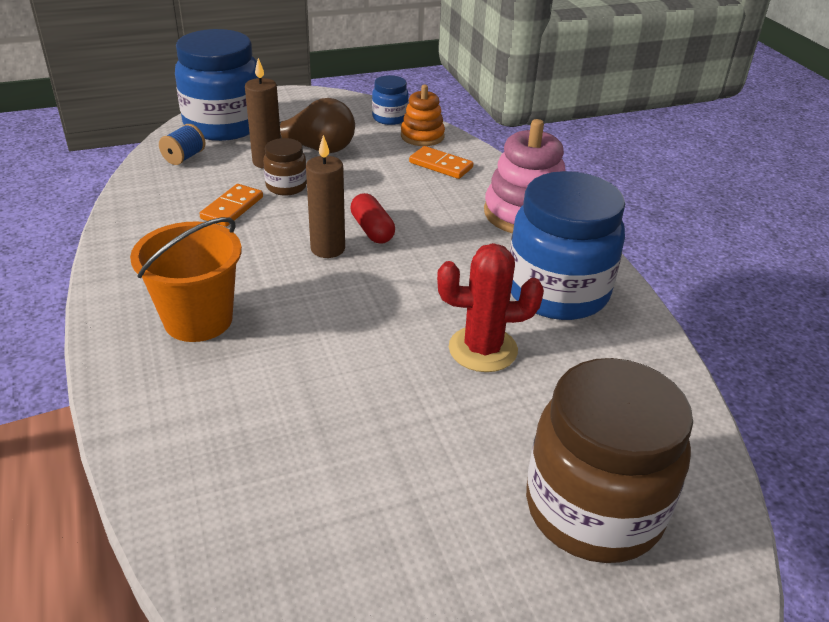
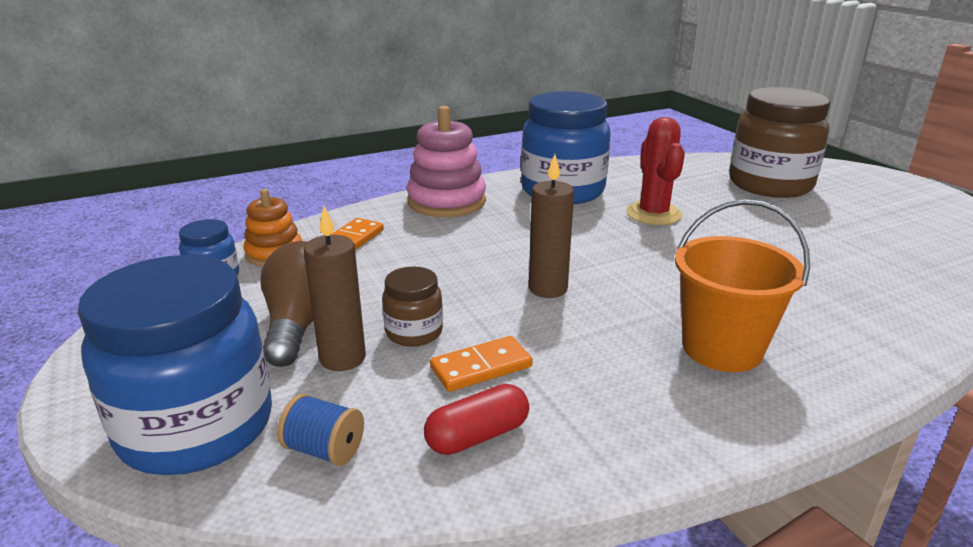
camera: 95 degrees left, 10 degrees down
orange domino [200,184,263,227] -> orange domino turned 45 degrees counterclockwise [430,336,533,392]
red capsule [350,193,395,244] -> red capsule moved to [424,384,529,455]

